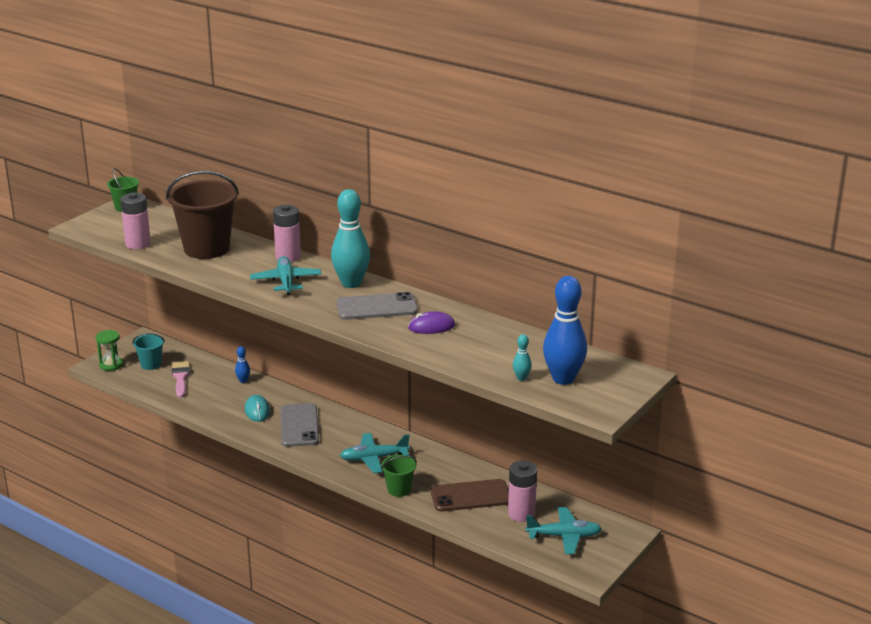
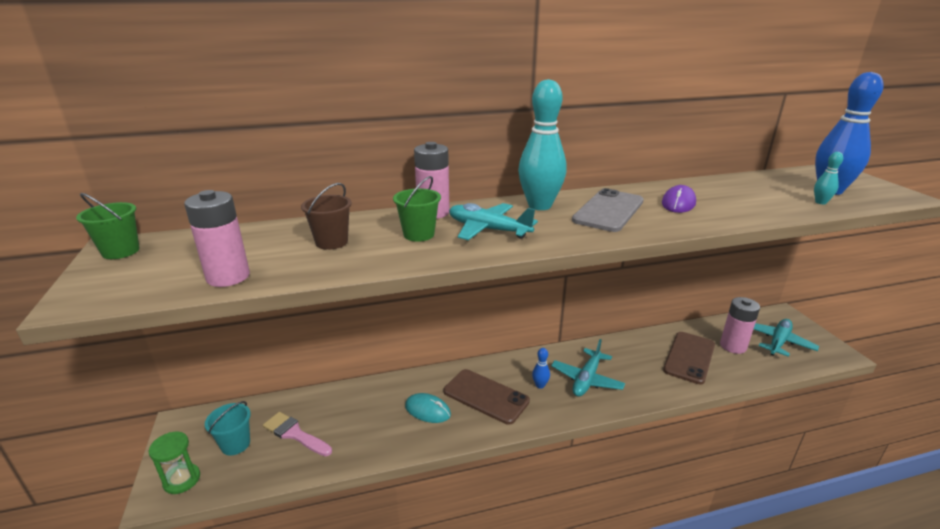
camera: 50 degrees left, 0 degrees up
brown bucket [166,171,239,259] -> brown bucket [301,183,352,250], size x0.48
blue bowling pin [235,346,250,383] -> blue bowling pin moved to [532,348,550,389]
grey phone [280,403,319,447] -> brown phone [444,369,530,425]
green bucket [381,455,417,497] -> green bucket moved to [393,176,441,242]

